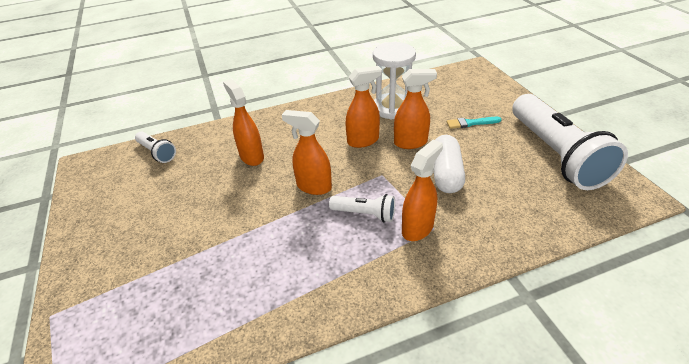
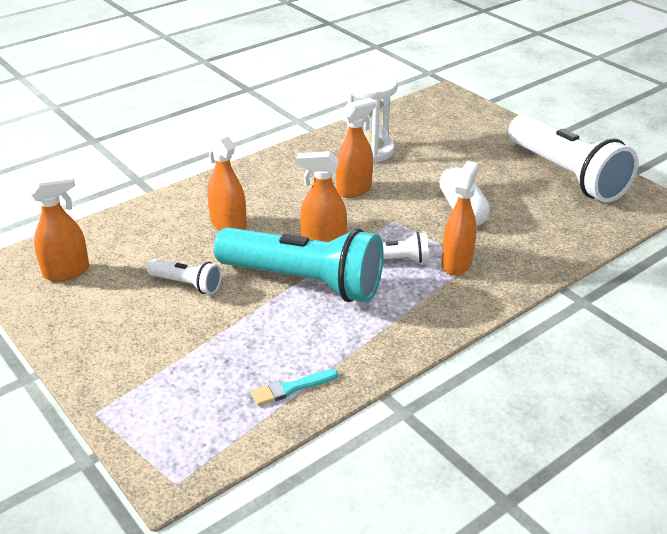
camera: 20 degrees left, 5 degrees down
white flashlight [135,132,176,163] -> white flashlight moved to [147,259,222,294]
orange spray bottle [394,69,437,149] -> orange spray bottle moved to [29,174,89,281]
turquoise brush [447,117,502,129] -> turquoise brush moved to [251,369,338,406]
none -> turquoise flashlight [214,227,384,302]

